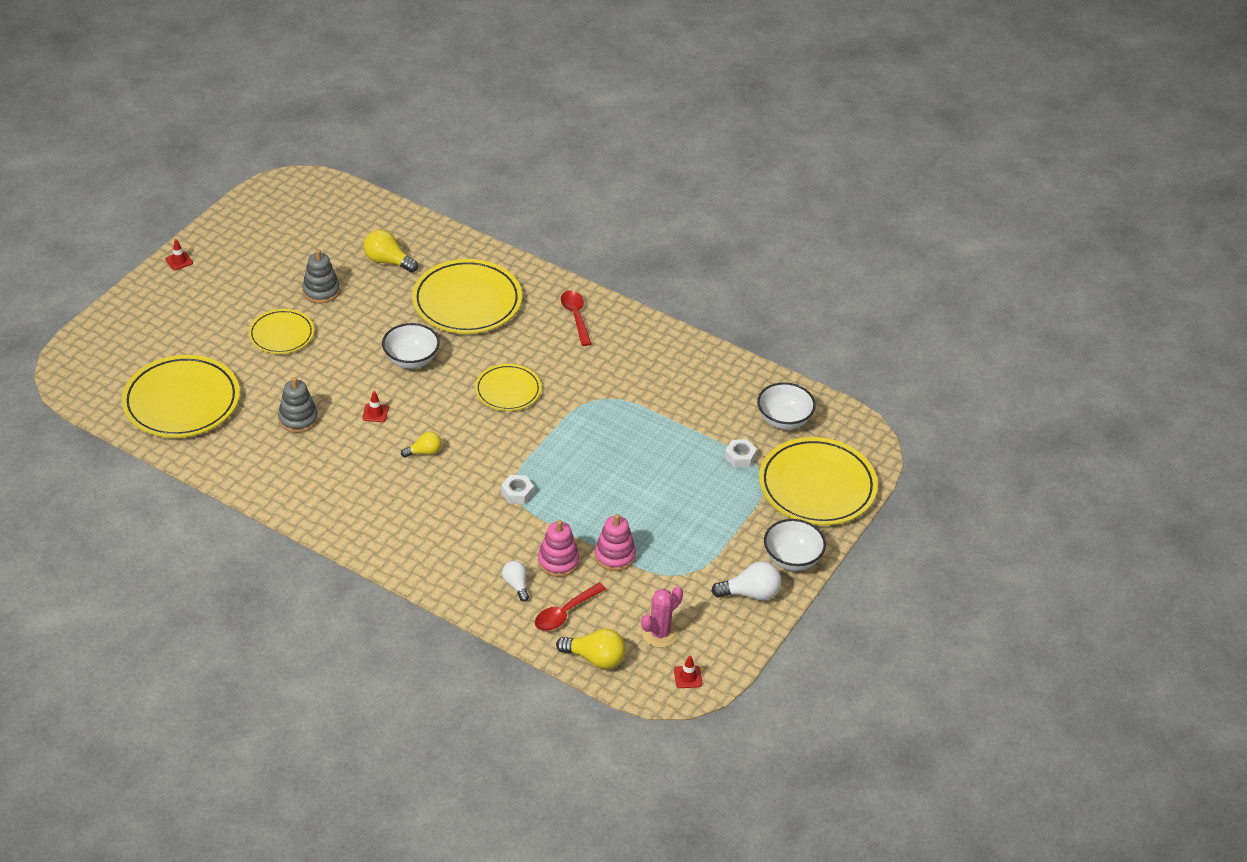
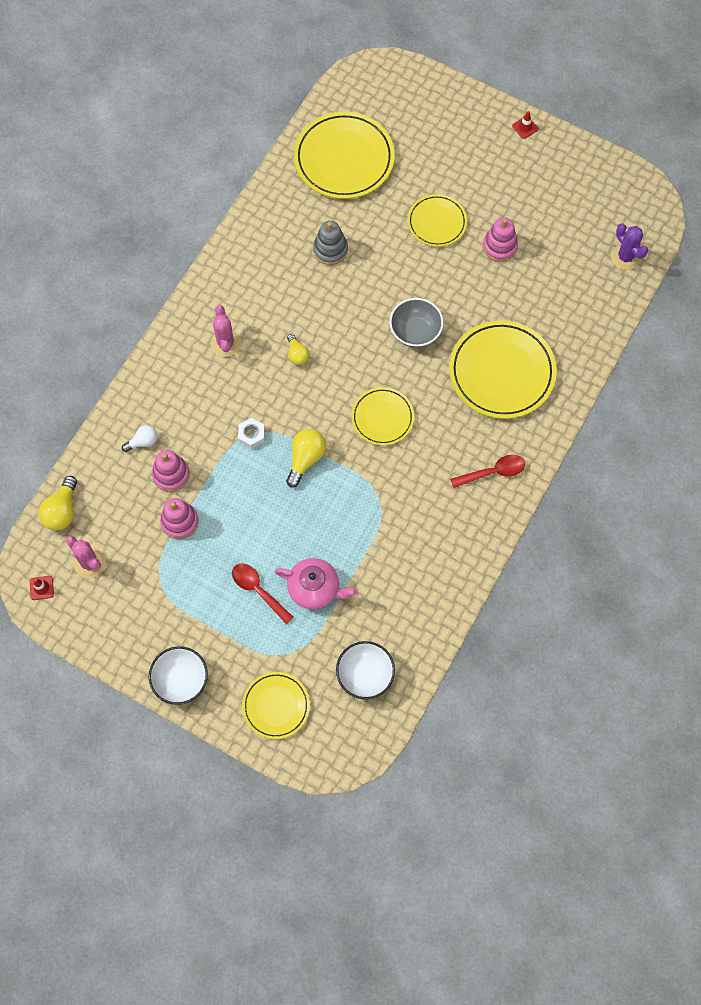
camera: 90 degrees right, 25 degrees up
grey stacking toy [302,250,340,303] -> pink stacking toy [483,217,518,262]
red traffic cone [362,391,389,422] -> none
yellow light bulb [363,229,418,273] -> yellow light bulb moved to [286,429,326,488]
white bowl [382,323,440,369] -> grey bowl [390,298,444,348]
red spoon [535,583,606,631] -> red spoon moved to [232,563,294,624]
white light bulb [711,561,781,600] -> none
white nut [725,439,757,468] -> none
yellow plate [759,437,878,525] -> yellow plate [242,672,310,739], size x0.58
none -> pink cactus [211,305,241,357]
none -> pink teapot [275,558,357,609]
none -> purple cactus [611,224,648,270]

